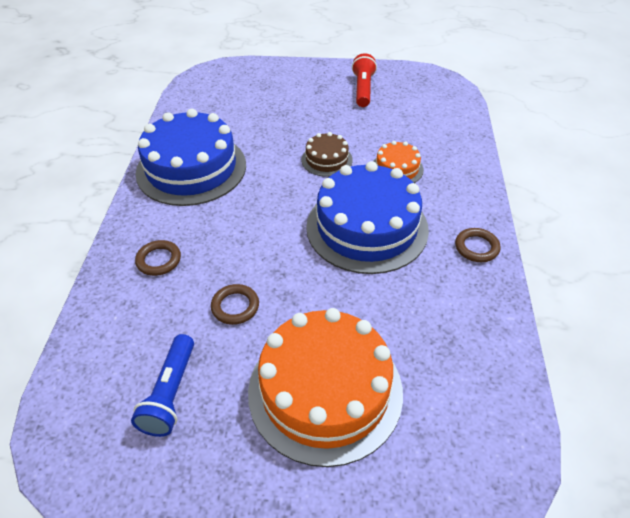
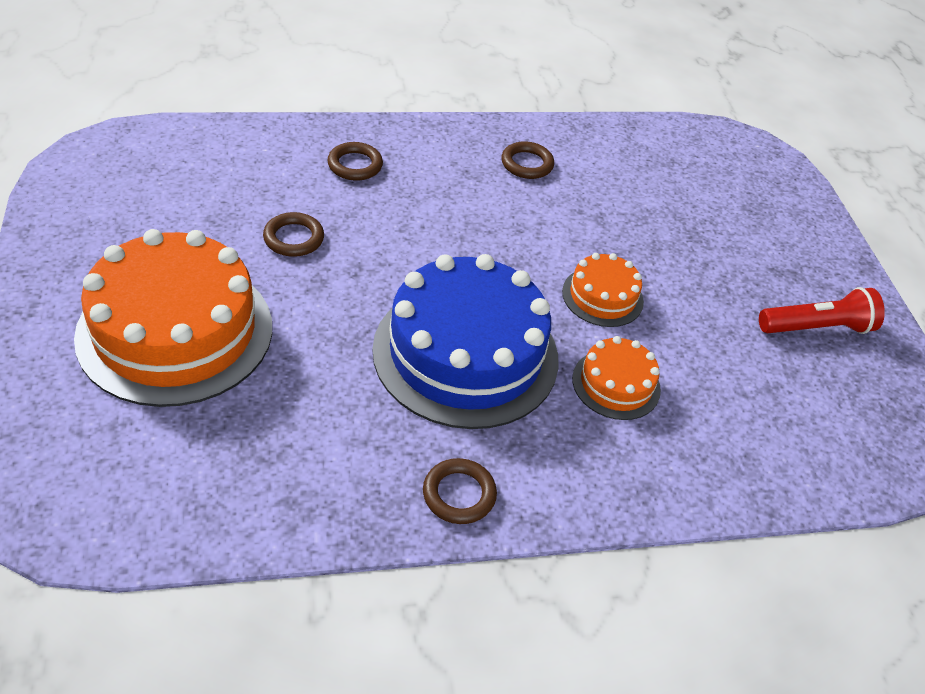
camera: 70 degrees right, 0 degrees up
blue flashlight [131,334,194,437] -> none
blue cake [135,109,246,206] -> brown ring [501,141,554,179]
brown cake [301,132,353,177] -> orange cake [562,253,644,327]

